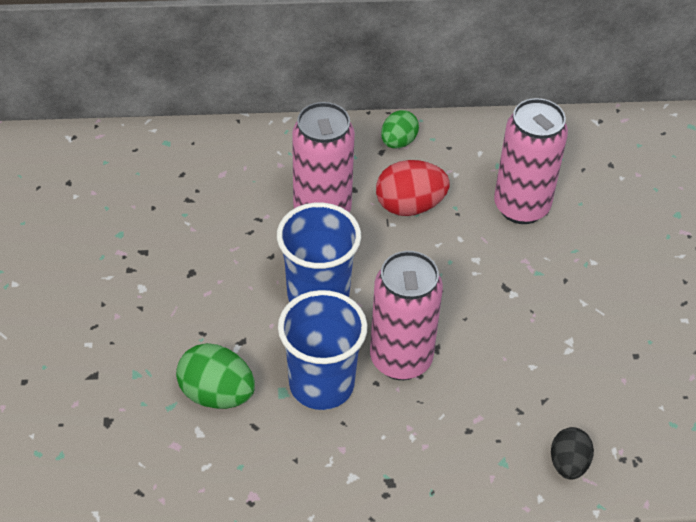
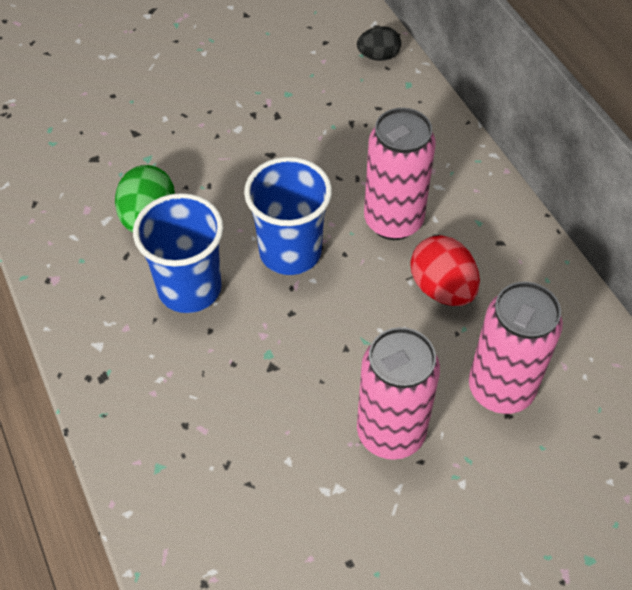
camera: 70 degrees right, 5 degrees up
pink can [370,251,443,380] -> pink can moved to [357,327,440,460]
green egg [381,110,419,148] -> none
black egg [551,427,594,480] -> black egg moved to [357,26,401,61]

